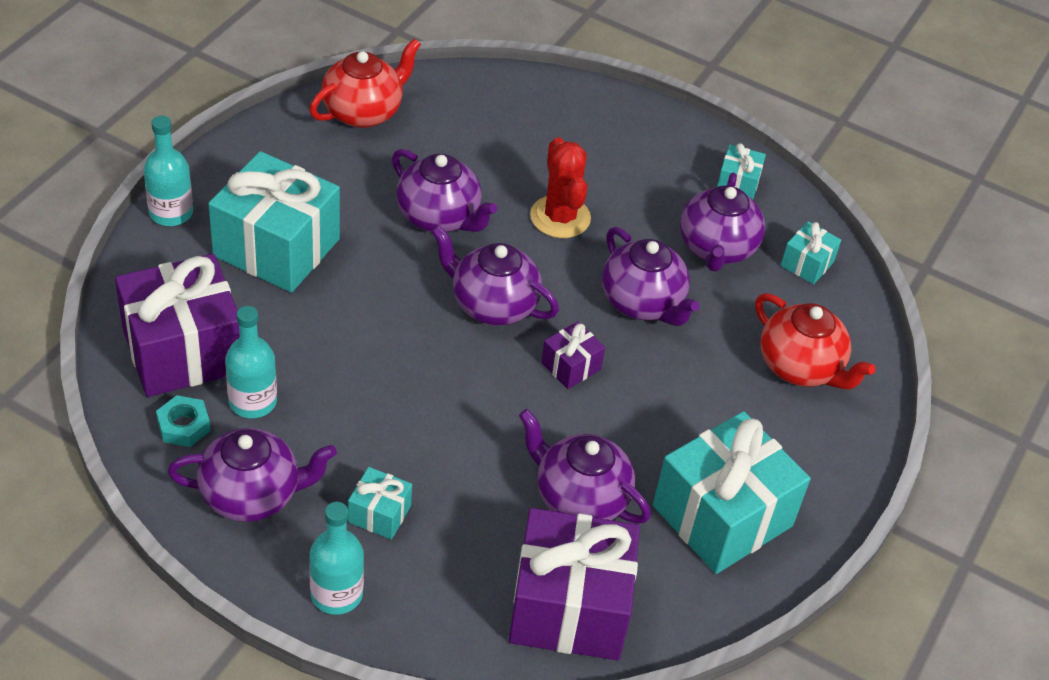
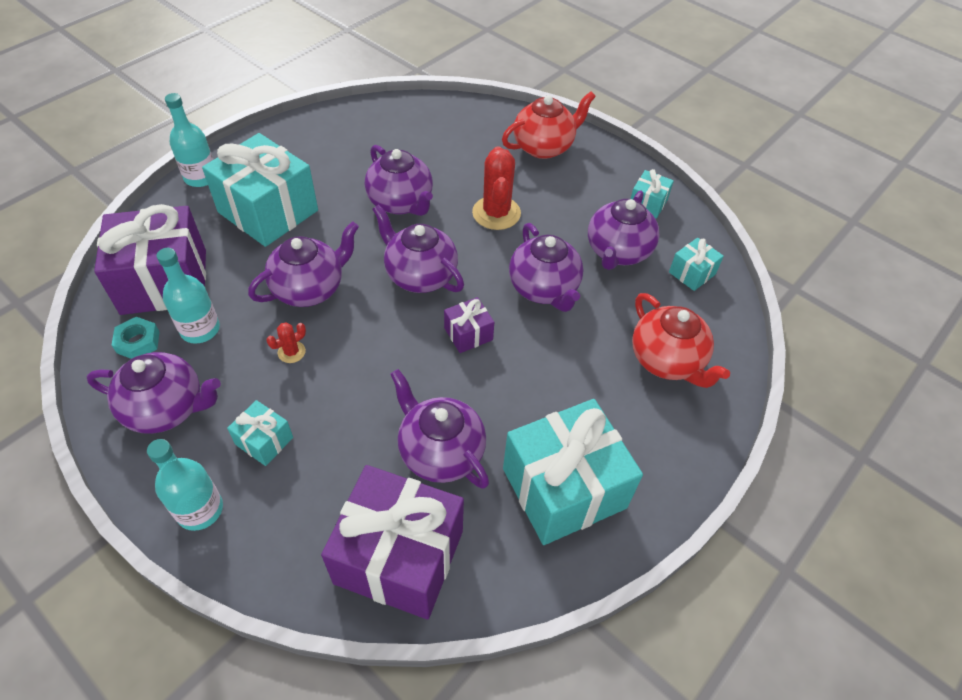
camera: 15 degrees right, 5 degrees up
red teapot [309,38,421,128] -> red teapot moved to [502,91,596,159]
none -> purple teapot [248,221,359,307]
none -> red cactus [266,322,306,363]

